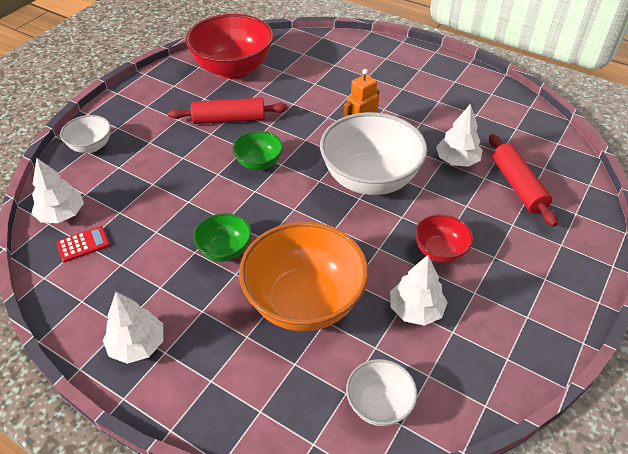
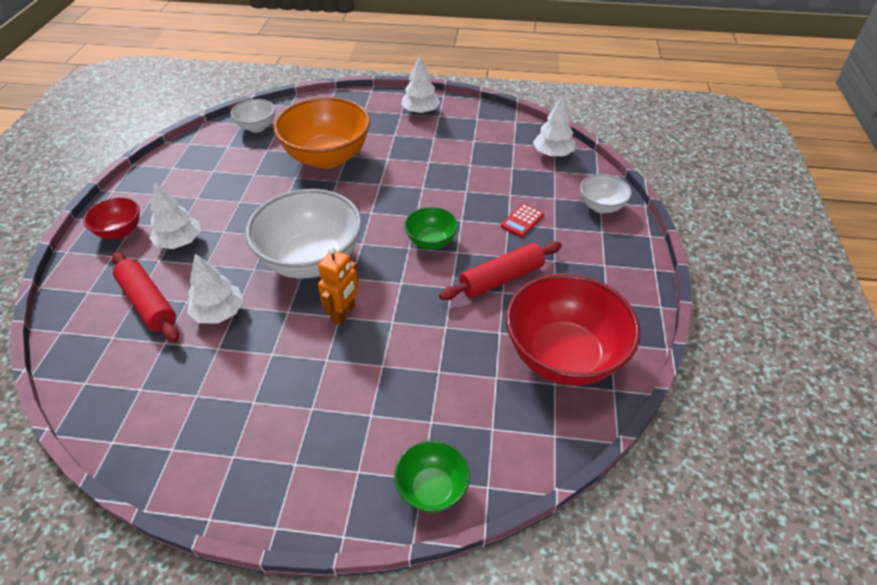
camera: 155 degrees right, 0 degrees up
red calculator [56,226,110,263] -> red calculator moved to [501,204,544,237]
green bowl [193,213,251,262] -> green bowl moved to [394,440,470,513]
white tree [390,255,448,326] -> white tree moved to [149,182,201,249]
red bowl [415,214,473,263] -> red bowl moved to [83,197,140,239]

